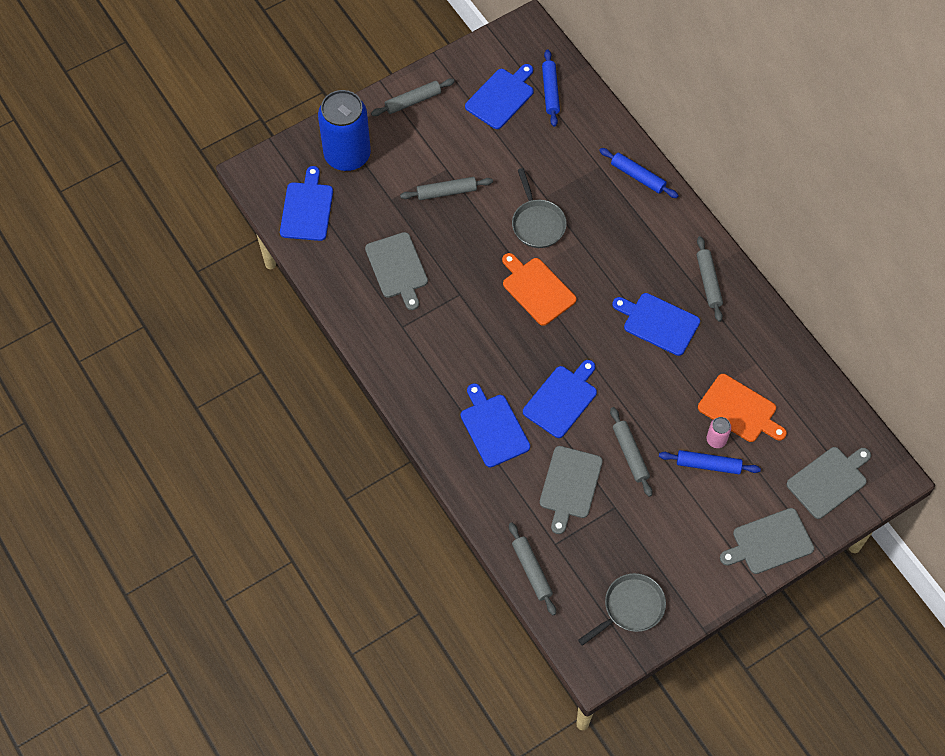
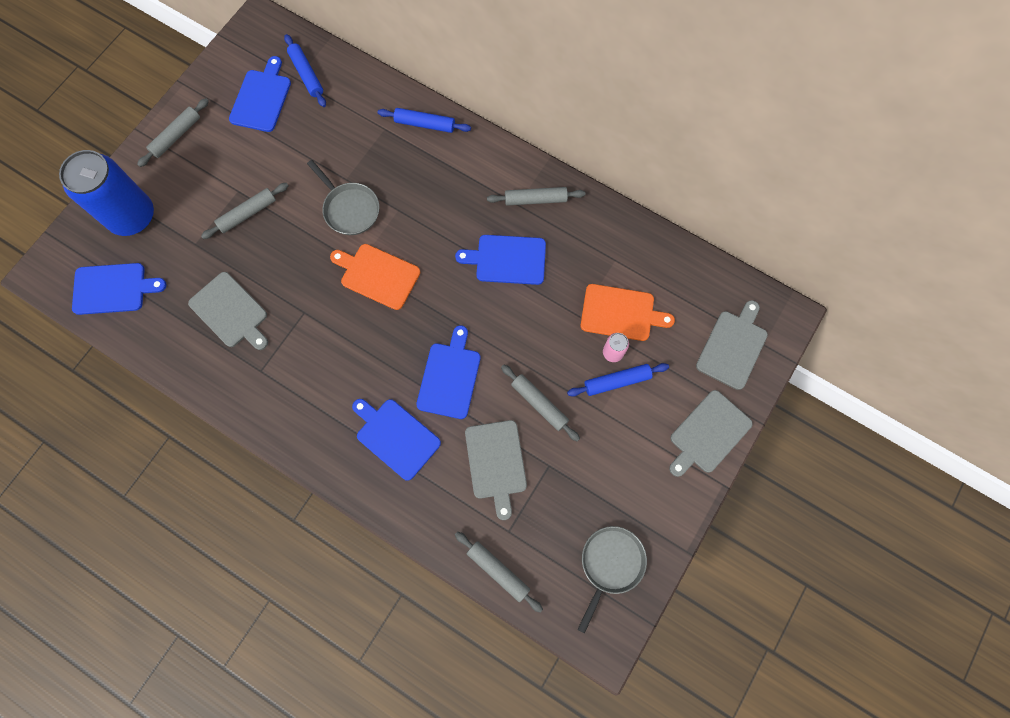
camera: 25 degrees left, 10 degrees up
blue cutting board [280,166,333,241] -> blue cutting board turned 105 degrees clockwise [72,263,166,315]
grey rolling pin [697,236,723,322] -> grey rolling pin turned 60 degrees counterclockwise [487,187,585,206]

